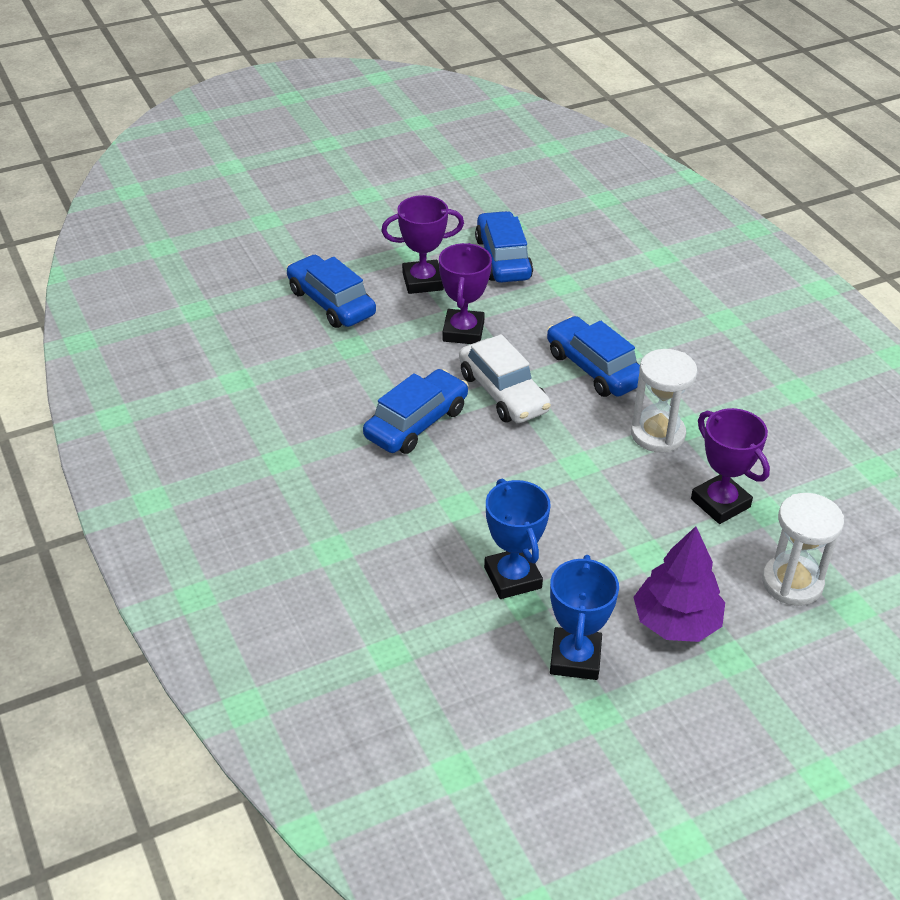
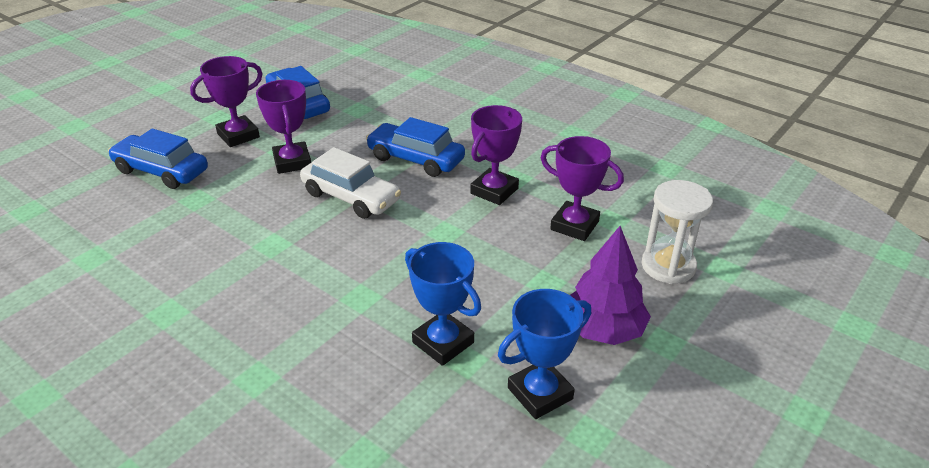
camera: 25 degrees left, 5 degrees down
blue car [363,369,469,454] -> none
blue trophy [550,555,619,680] -> blue trophy turned 75 degrees clockwise [498,289,591,419]
white hourglass [631,349,697,453] -> purple trophy [470,105,522,205]

